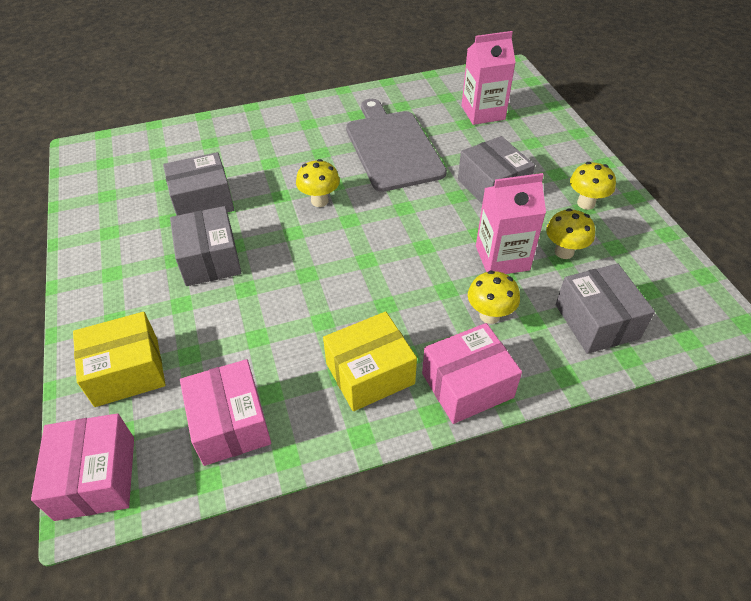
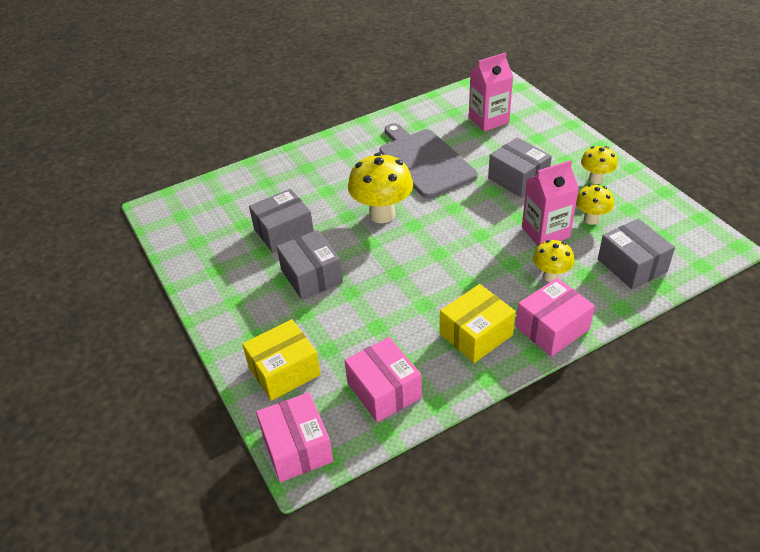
camera: 10 degrees left, 5 degrees down
yellow mushroom [296,159,340,207] -> yellow mushroom [348,153,413,223], size x1.75

